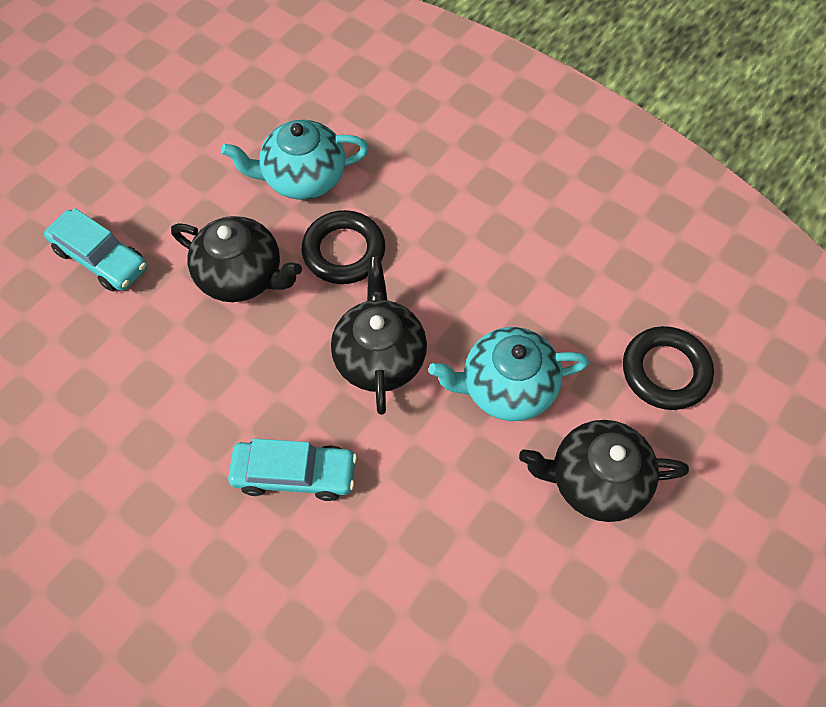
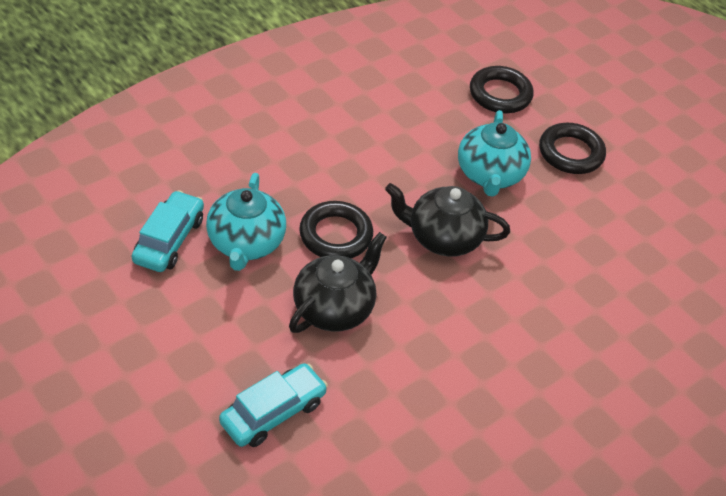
camera: 80 degrees left, 15 degrees down
turquoise car [228,439,357,501] -> turquoise car moved to [132,190,204,272]
black teapot [519,420,689,522] -> black ring [539,123,606,174]

